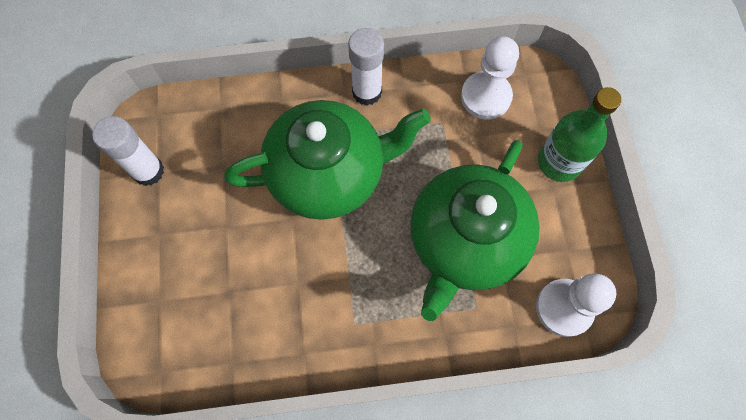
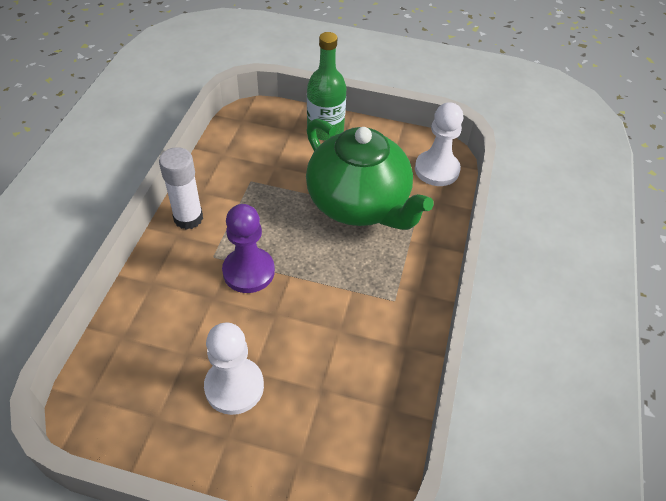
camera: 70 degrees left, 20 degrees down
white glue stick [92,116,164,186] -> none
green teapot [224,100,431,220] -> purple pawn [222,204,275,293]
white pawn [461,36,519,120] -> white pawn moved to [204,323,264,415]

